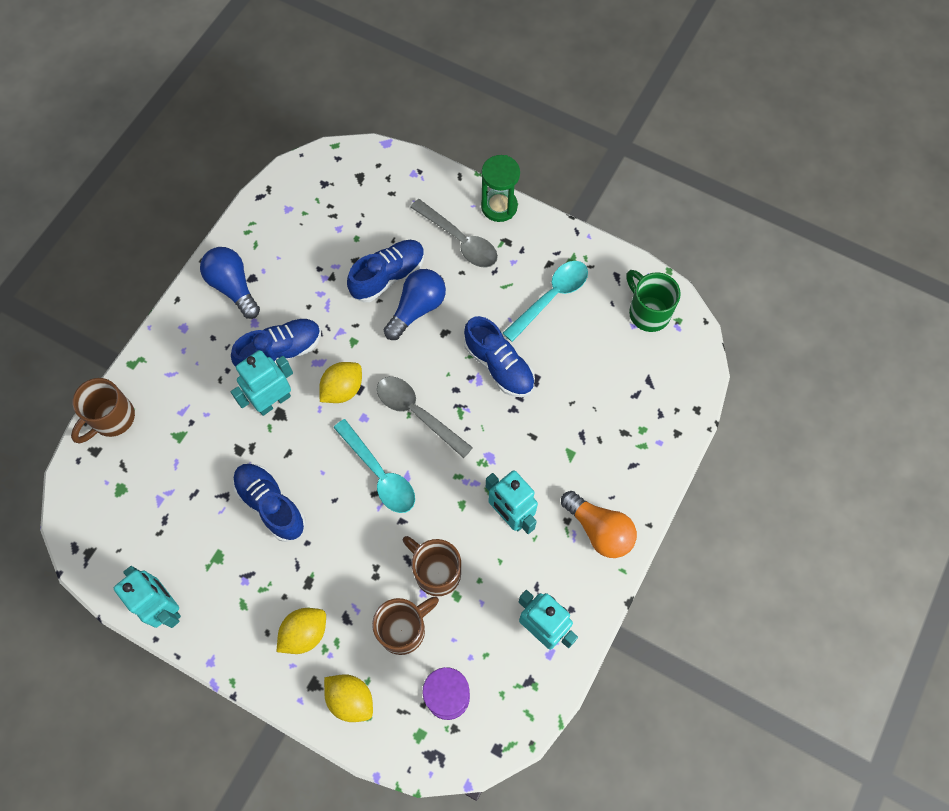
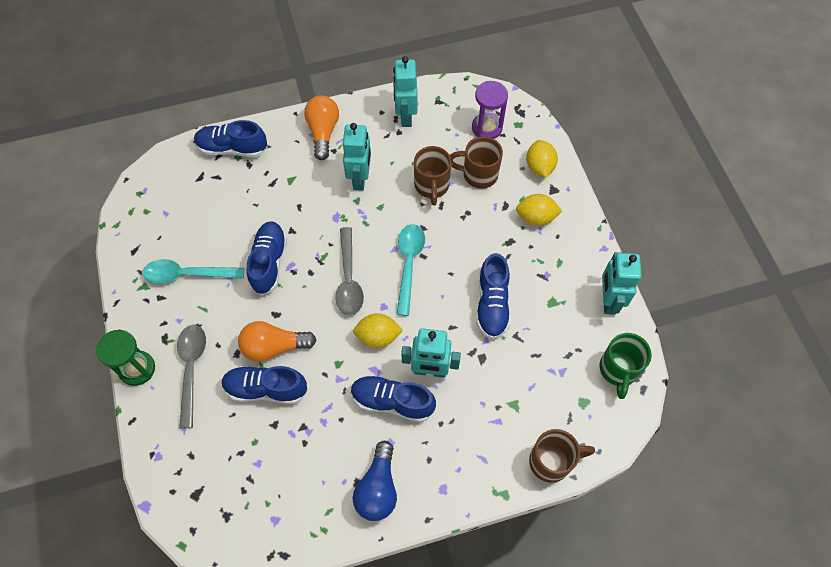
camera: 135 degrees left, 5 degrees down
blue light bulb [384,269,446,340] -> orange light bulb [238,321,316,362]
green mug [626,270,681,332] -> green mug moved to [599,333,652,399]
none -> blue shoe [194,120,268,157]

